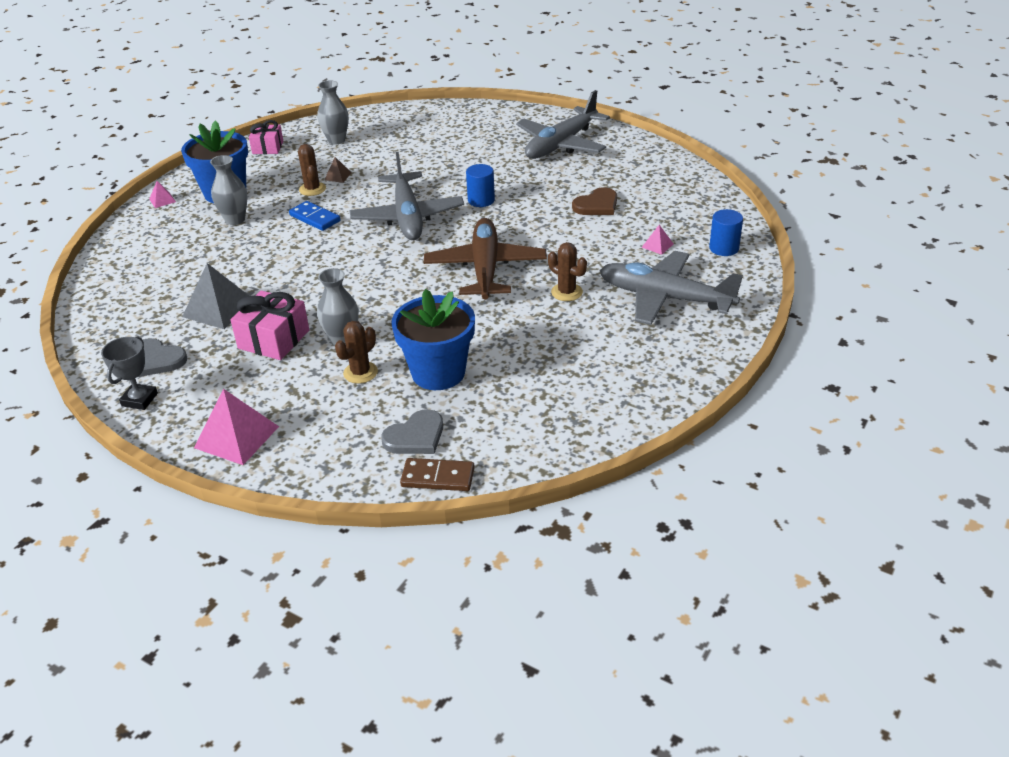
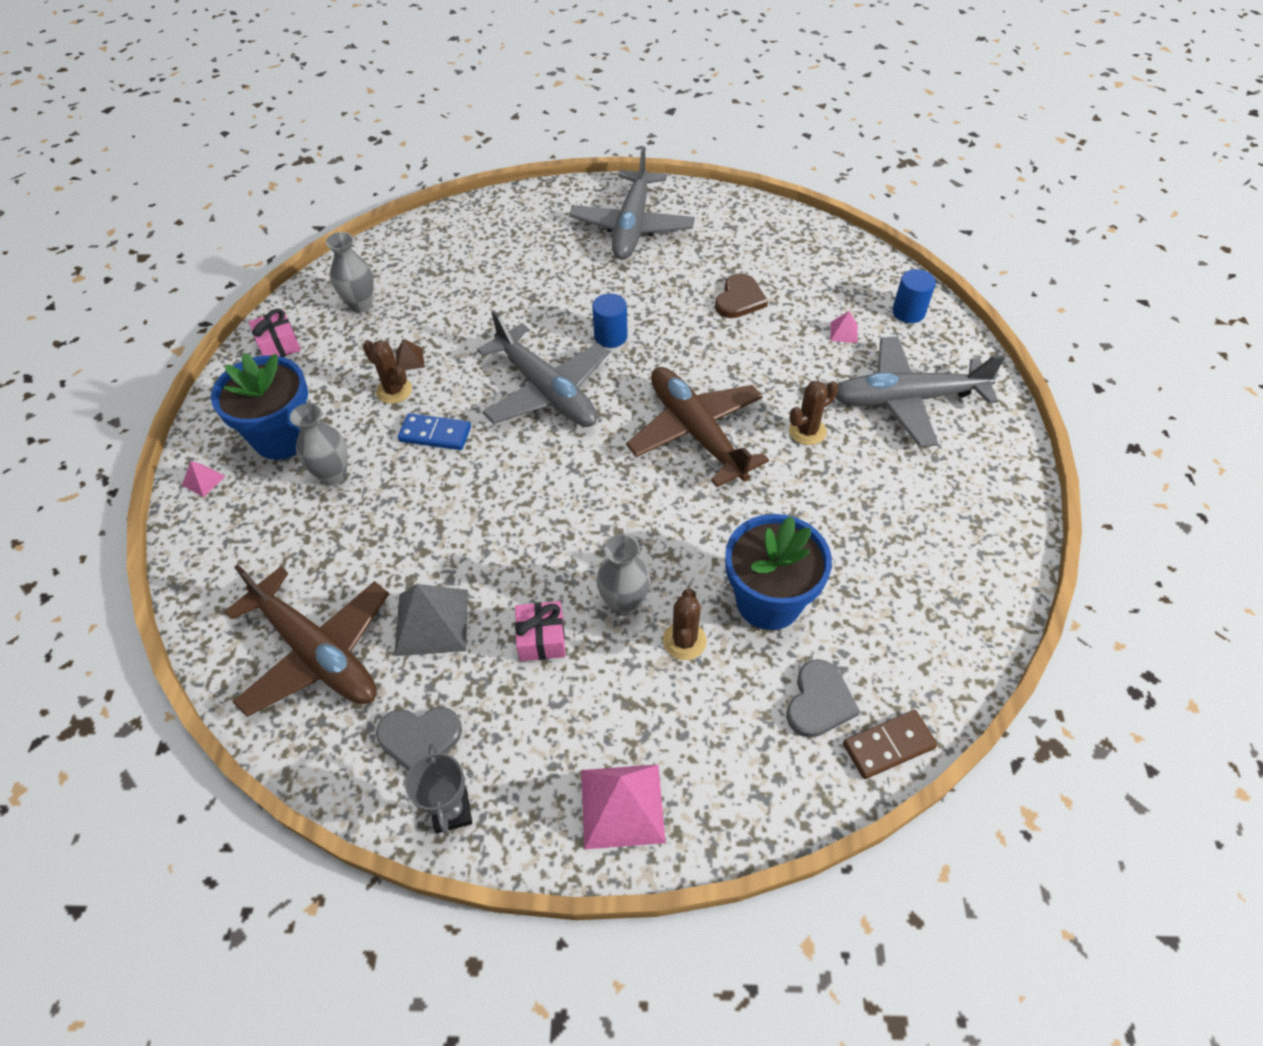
camera: 30 degrees left, 15 degrees up
pink gift [230,291,309,360] -> pink gift [515,601,565,661], size x0.66
brown cactus [548,242,587,301] -> brown cactus turned 45 degrees counterclockwise [789,381,838,445]
none -> brown plane [224,564,389,717]

